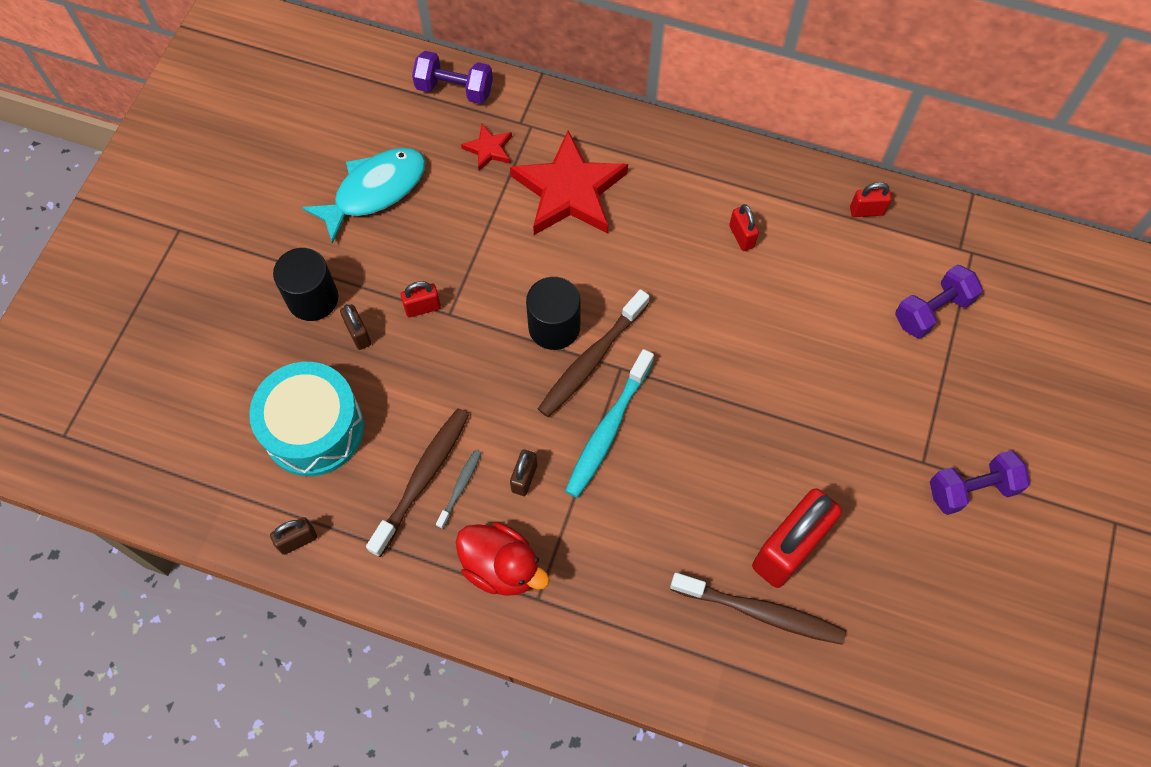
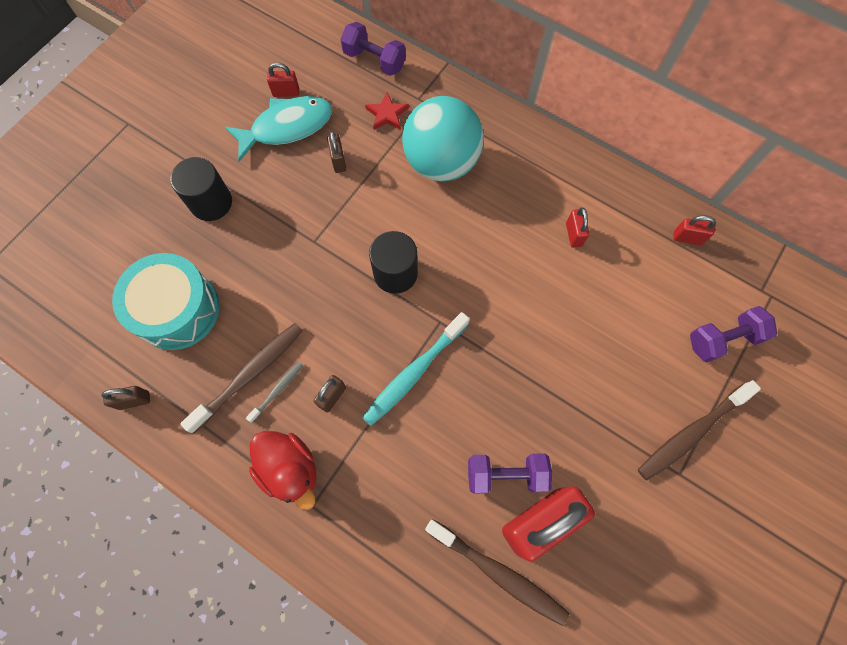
camera: 15 degrees right, 5 degrees up
brown padlock [340,304,371,350] -> brown padlock moved to [327,131,346,173]
red padlock [401,281,441,317] -> red padlock moved to [267,63,299,97]
red star [510,131,628,235] -> turquoise ball [402,96,484,181]
brown toothbrush [538,289,650,417] -> brown toothbrush moved to [638,380,761,481]
purple dumbbell [930,450,1030,515] -> purple dumbbell moved to [468,453,552,494]

